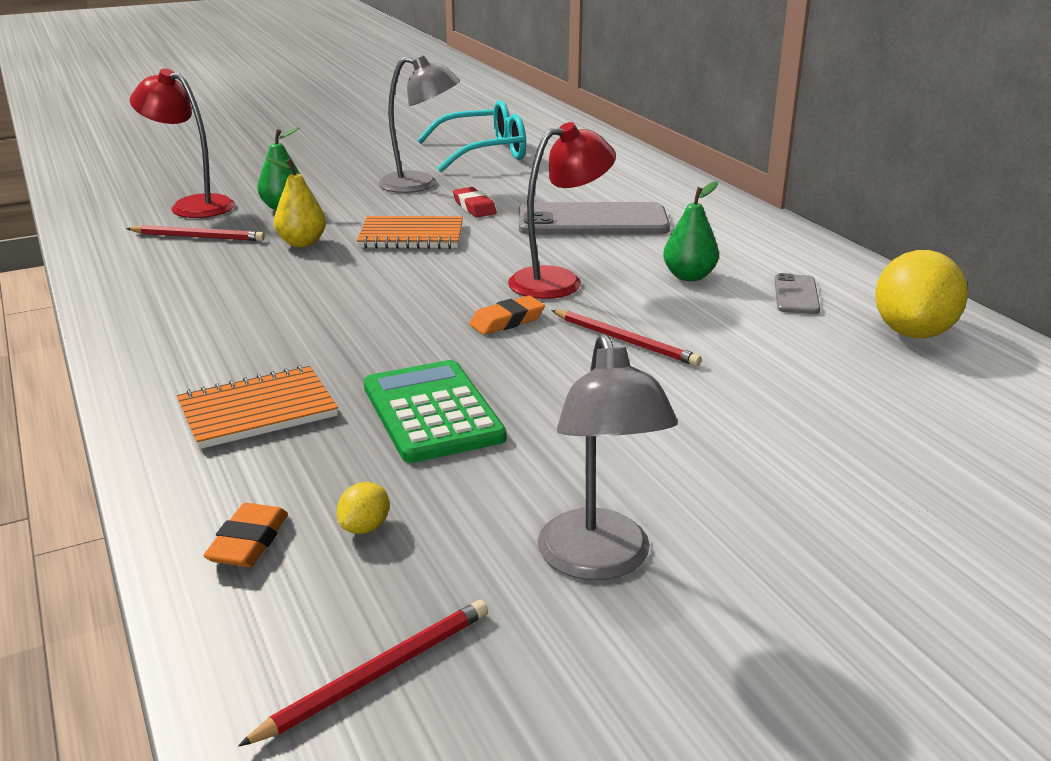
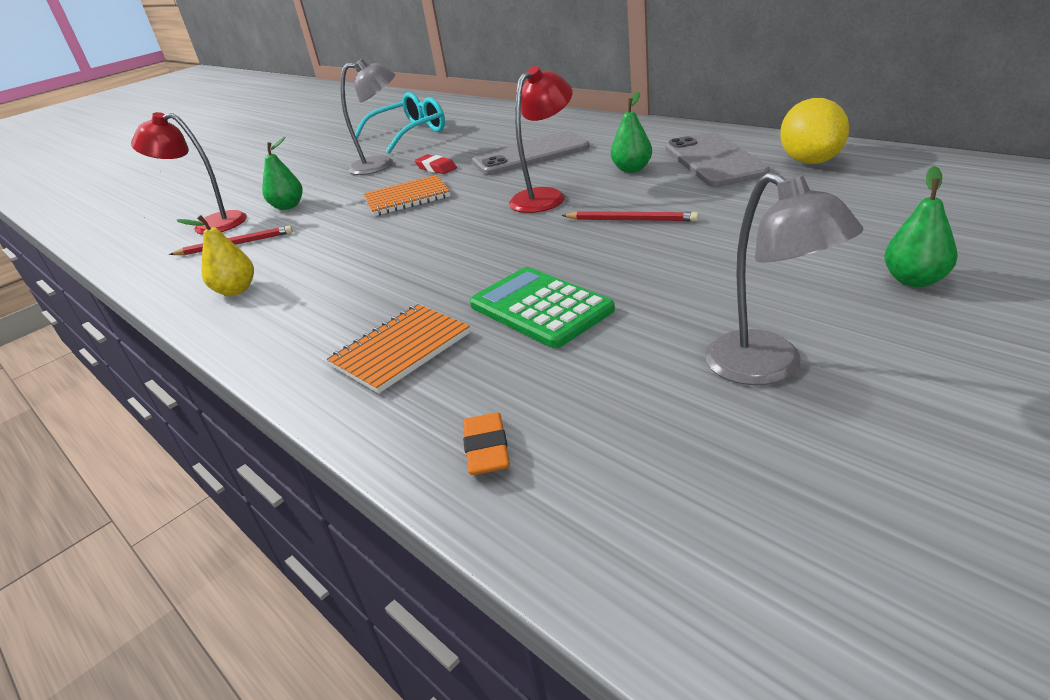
camera: 15 degrees left, 5 degrees up
red pencil [238,600,488,747] -> none
yellow pear [267,157,326,247] -> yellow pear moved to [176,215,254,296]
yellow lemon [337,482,389,534] -> none
orange eraser [469,296,545,335] -> none
grey phone [774,273,820,314] -> grey phone [665,133,770,187], size x2.06
none -> green pear [884,166,958,287]

